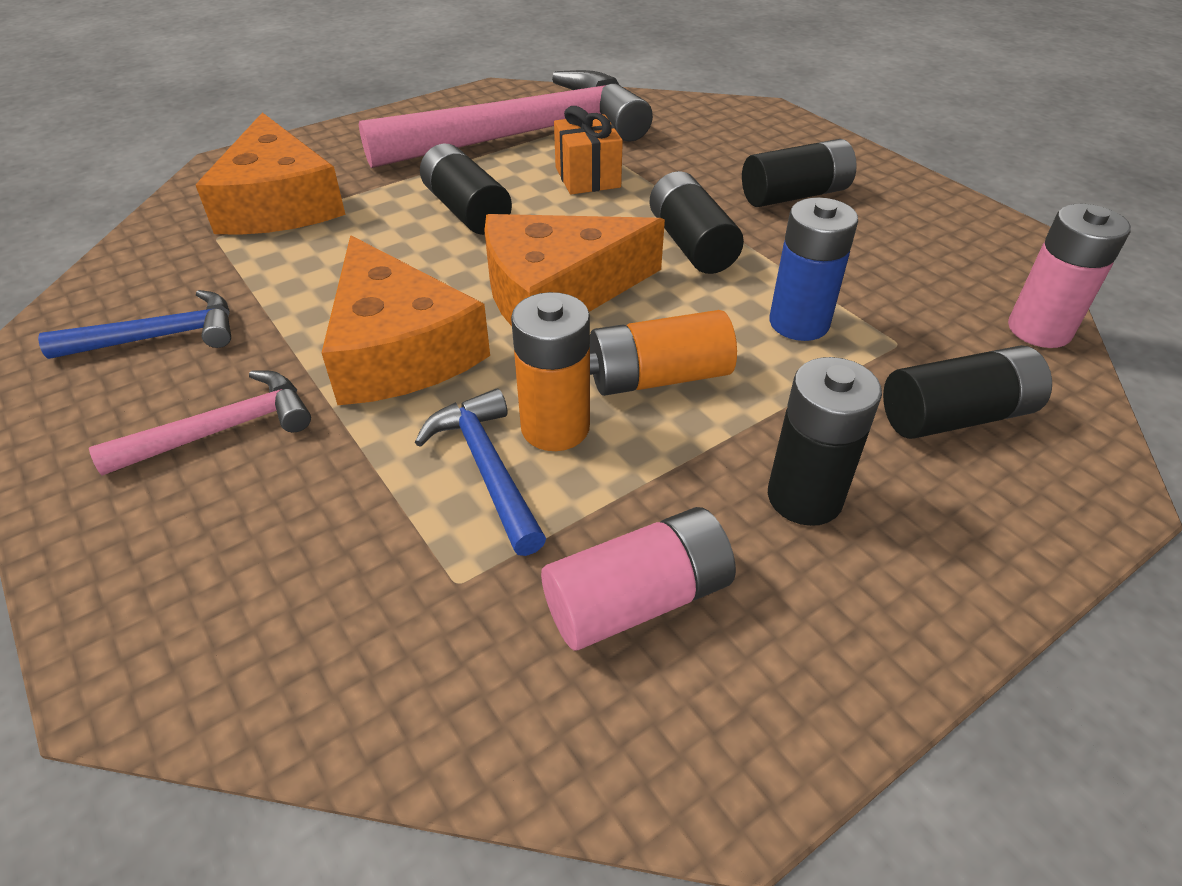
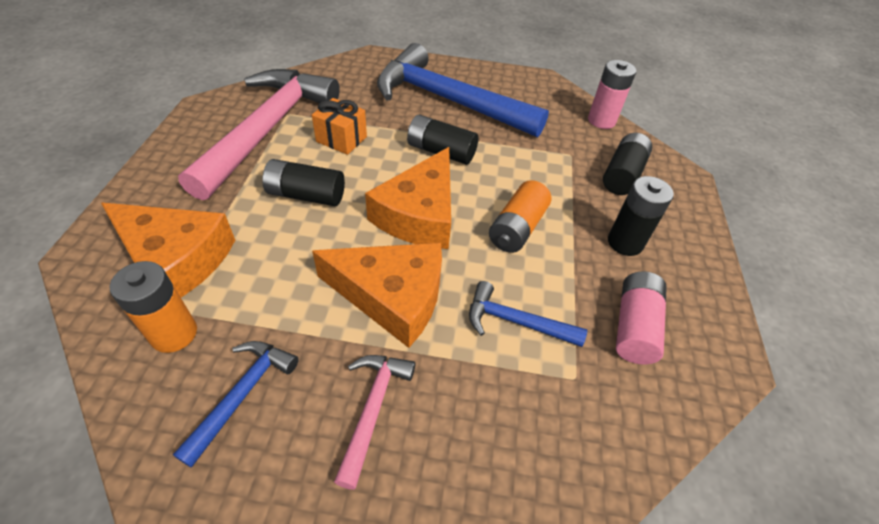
camera: 50 degrees left, 5 degrees up
orange battery [511,292,590,451] -> orange battery moved to [110,261,197,353]
black battery [742,139,857,207] -> blue hammer [377,43,549,137]
blue battery [769,197,858,341] -> none

